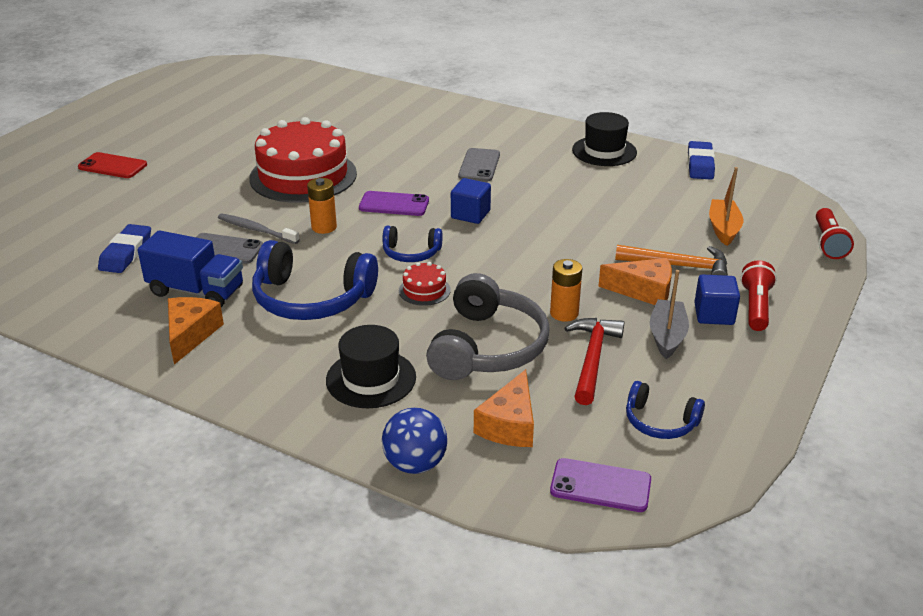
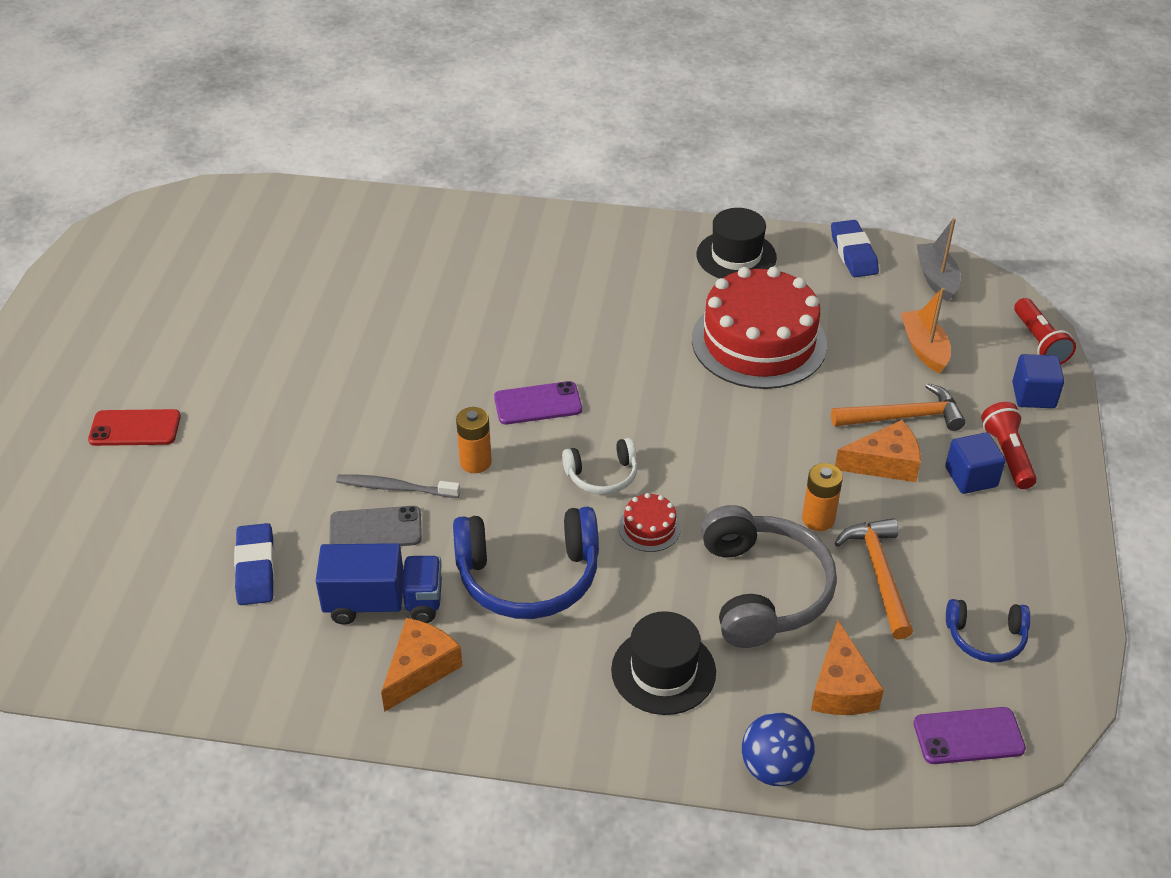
camera: 20 degrees left, 10 degrees up
orange cheese [168,297,224,365] -> orange cheese turned 45 degrees clockwise [381,618,463,712]
red cake [249,117,357,203] -> red cake moved to [692,267,827,389]
blue headphones [383,226,443,262] -> white headphones [562,438,638,495]
blue cube [451,178,491,224] -> blue cube moved to [1012,354,1064,408]
grey phone [458,148,500,182] -> none
red hammer [564,318,624,405] -> orange hammer [835,518,913,639]
grey boat [650,270,689,359] -> grey boat moved to [917,218,961,302]

